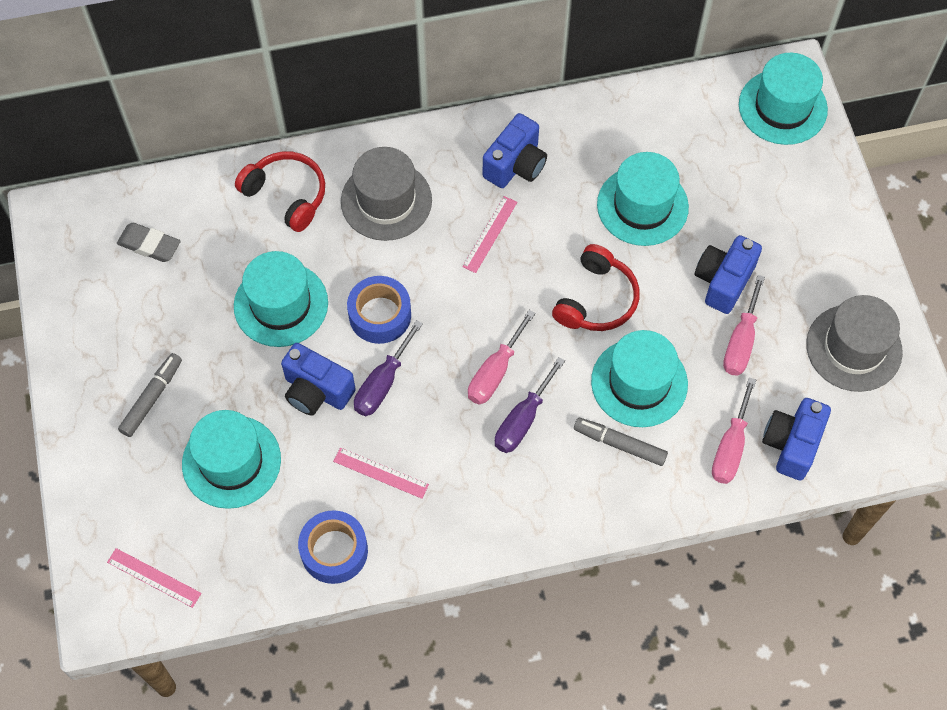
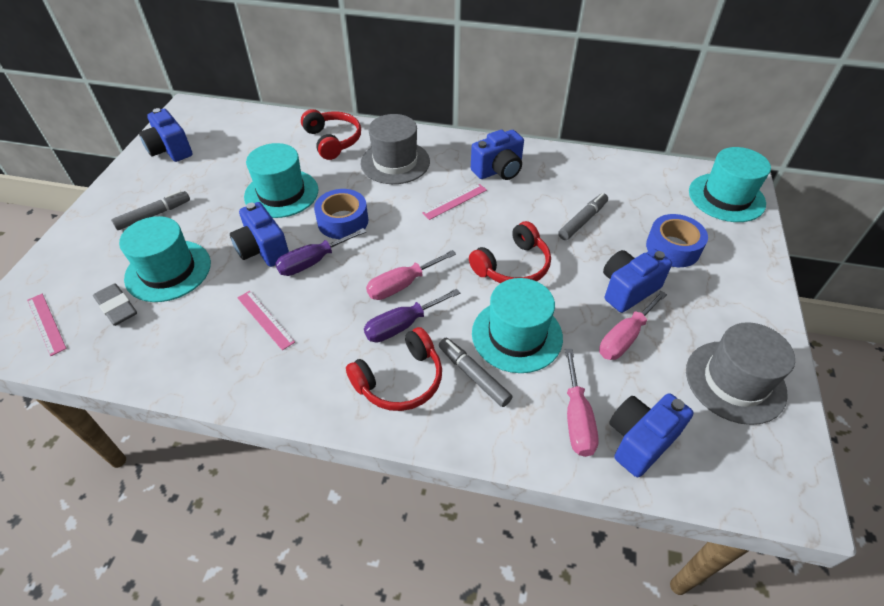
camera: 25 degrees right, 15 degrees down
grey eraser [117,223,181,262] -> grey eraser moved to [93,283,137,326]
blue tape [298,510,368,584] -> blue tape moved to [646,214,708,267]
turquoise hat [597,152,689,246] -> grey marker [558,193,608,240]
pink screwdriver [712,377,756,484] -> pink screwdriver turned 45 degrees counterclockwise [565,349,599,457]
none -> blue camera [139,108,193,162]
none -> red headphones [346,327,442,411]

